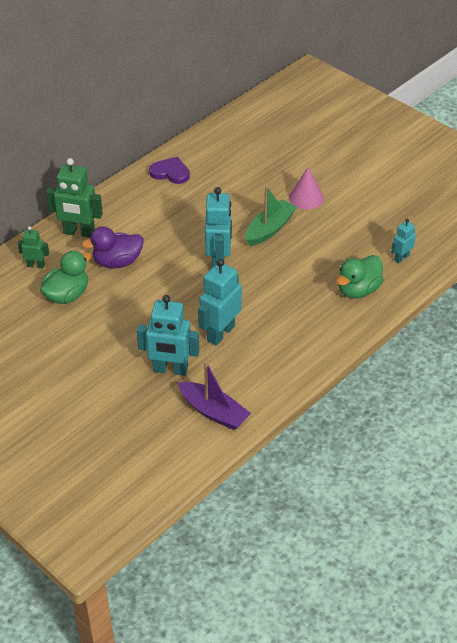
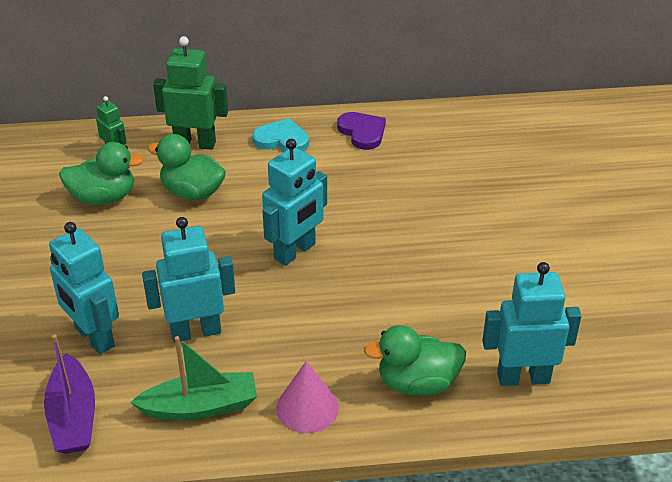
camera: 40 degrees right, 5 degrees down
green robot [46,158,103,238] -> green robot turned 135 degrees clockwise [153,36,228,150]
purple duck [82,226,143,268] -> green duck [147,134,226,200]
green boat [245,186,297,246] -> green boat moved to [130,336,257,420]
pink cone [289,167,324,210] -> pink cone moved to [276,361,339,433]
turquoise robot [391,219,416,263] -> turquoise robot [482,262,581,386], size x1.84
none -> turquoise heart [252,118,309,151]

